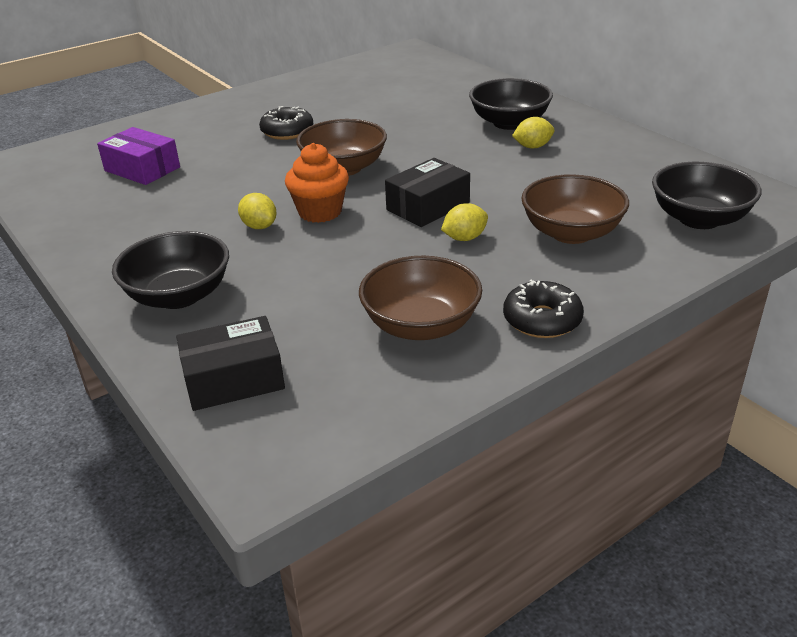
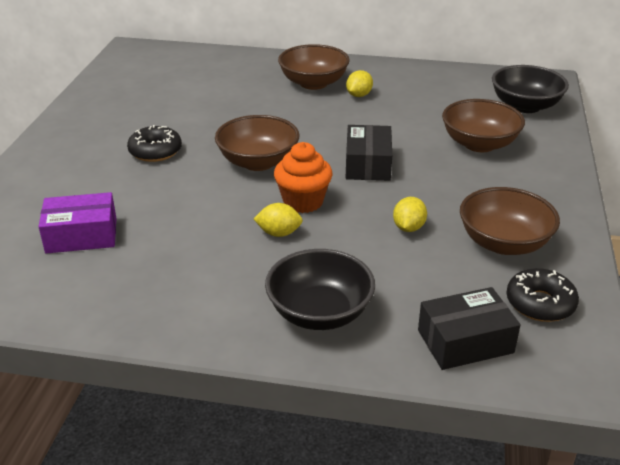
camera: 45 degrees left, 0 degrees up
black box [176,316,285,411] -> black box turned 45 degrees clockwise [418,287,521,370]
yellow lemon [441,203,488,241] -> yellow lemon moved to [393,197,427,232]
black bowl [469,78,553,130] -> brown bowl [278,44,350,90]
black donut [503,280,584,338] -> black donut moved to [507,268,579,322]

